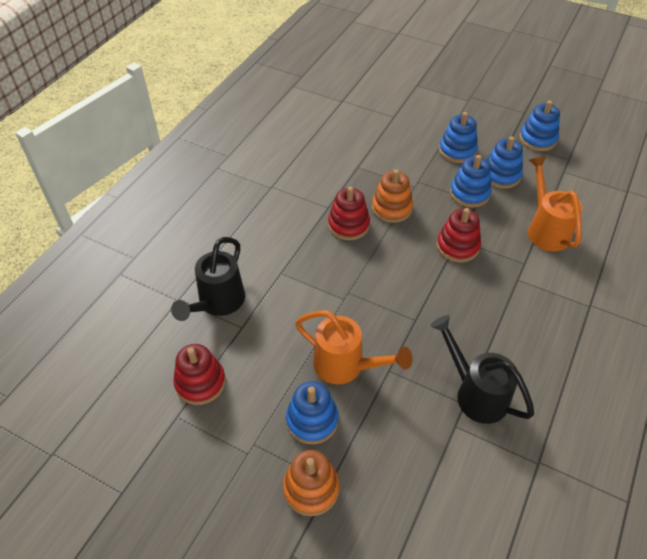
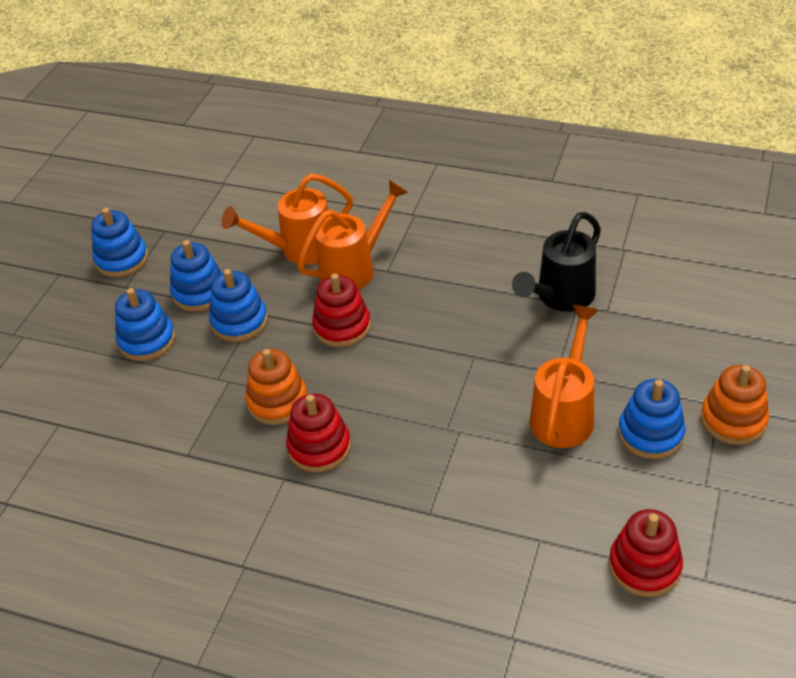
camera: 95 degrees left, 5 degrees down
black watering can [171,237,245,321] -> none
none -> orange watering can [297,180,408,290]

